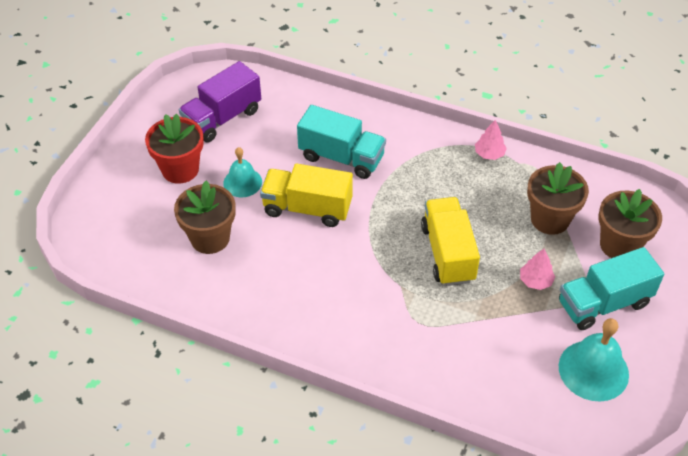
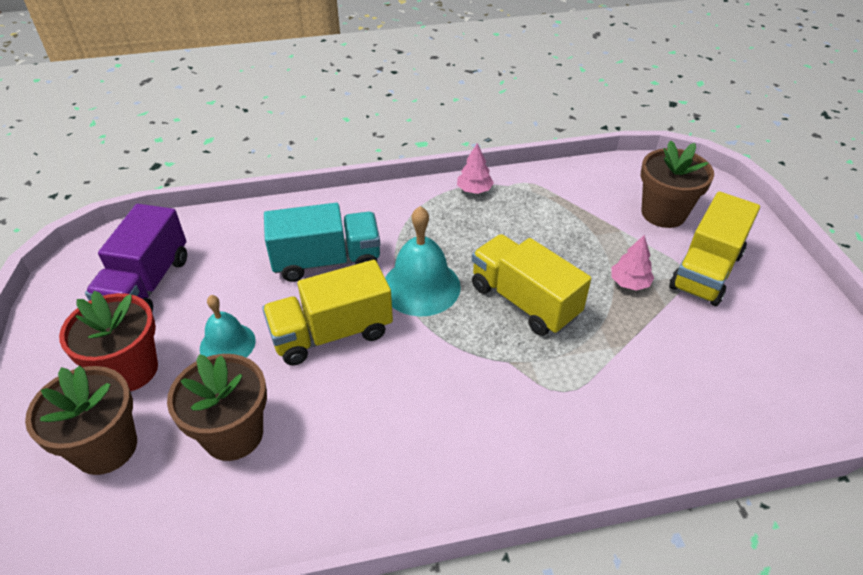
camera: 35 degrees left, 5 degrees down
brown flower pot [527,162,589,235] -> brown flower pot moved to [25,365,137,475]
turquoise truck [559,247,664,330] -> yellow truck [669,191,760,306]
turquoise bell [559,318,629,401] -> turquoise bell moved to [385,206,461,317]

